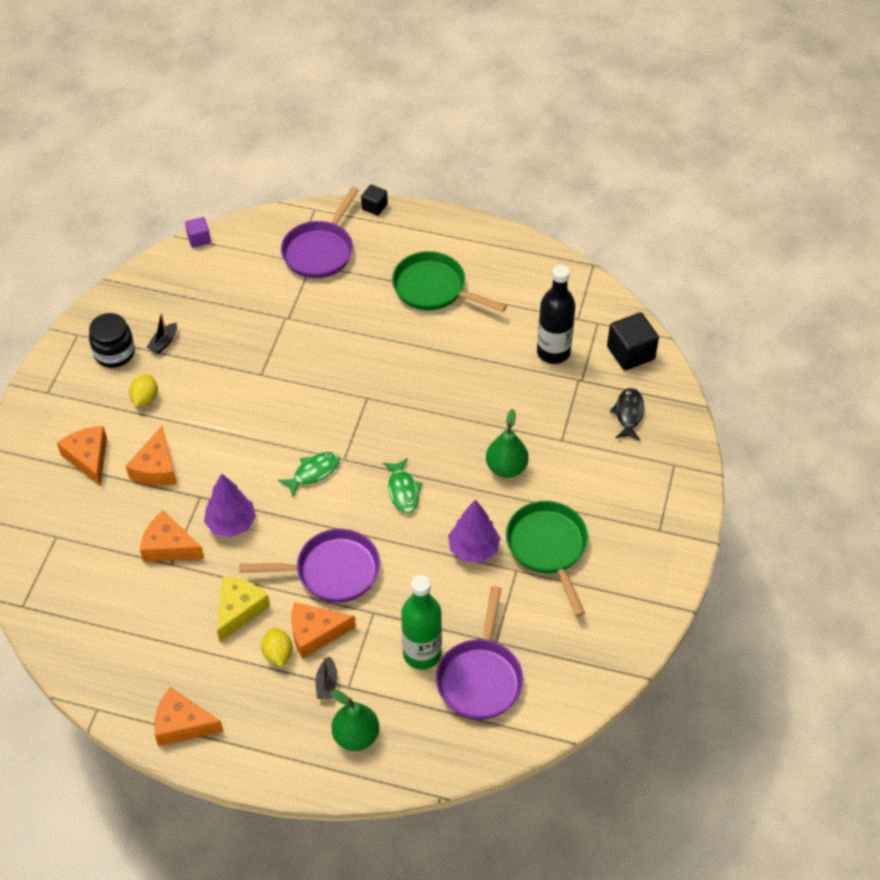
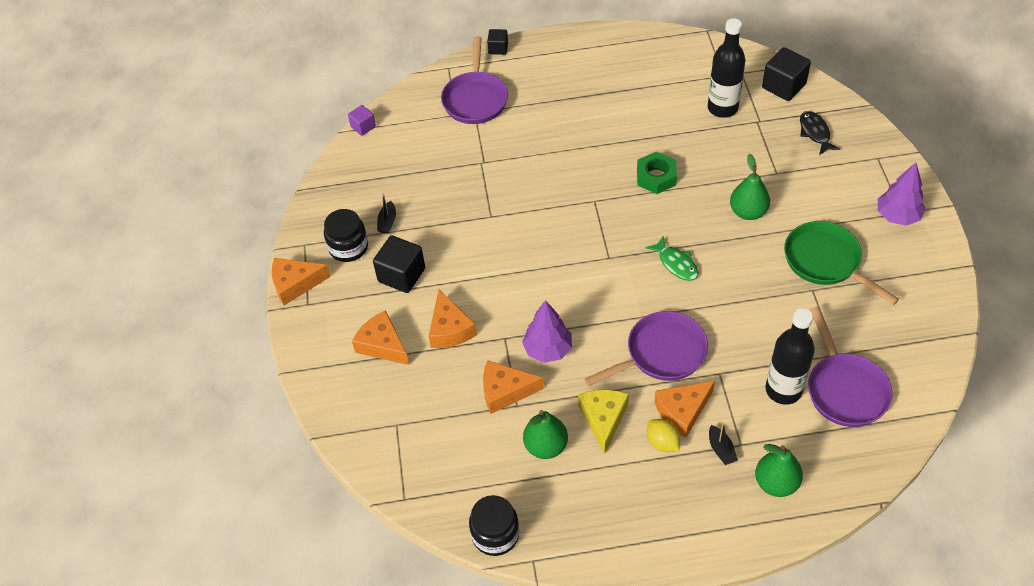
camera: 20 degrees left, 0 degrees up
yellow lemon [129,375,158,407] -> black cube [373,235,425,293]
orange cheese [154,687,224,746] -> orange cheese moved to [272,258,331,305]
green fish [278,452,340,497] -> none
green pan [392,251,507,312] -> none
green bottle [401,575,442,670] -> black bottle [765,308,815,405]
purple tree [448,499,500,562] -> purple tree moved to [878,163,926,226]
none -> black jar [469,495,519,556]
none -> green pear [523,410,568,459]
none -> green nut [637,151,677,194]

